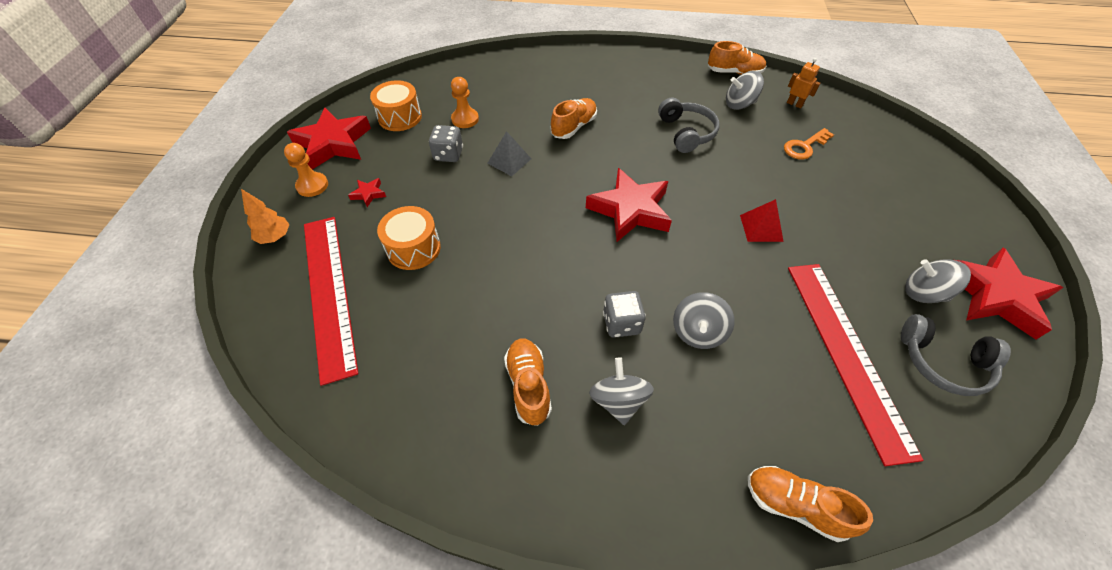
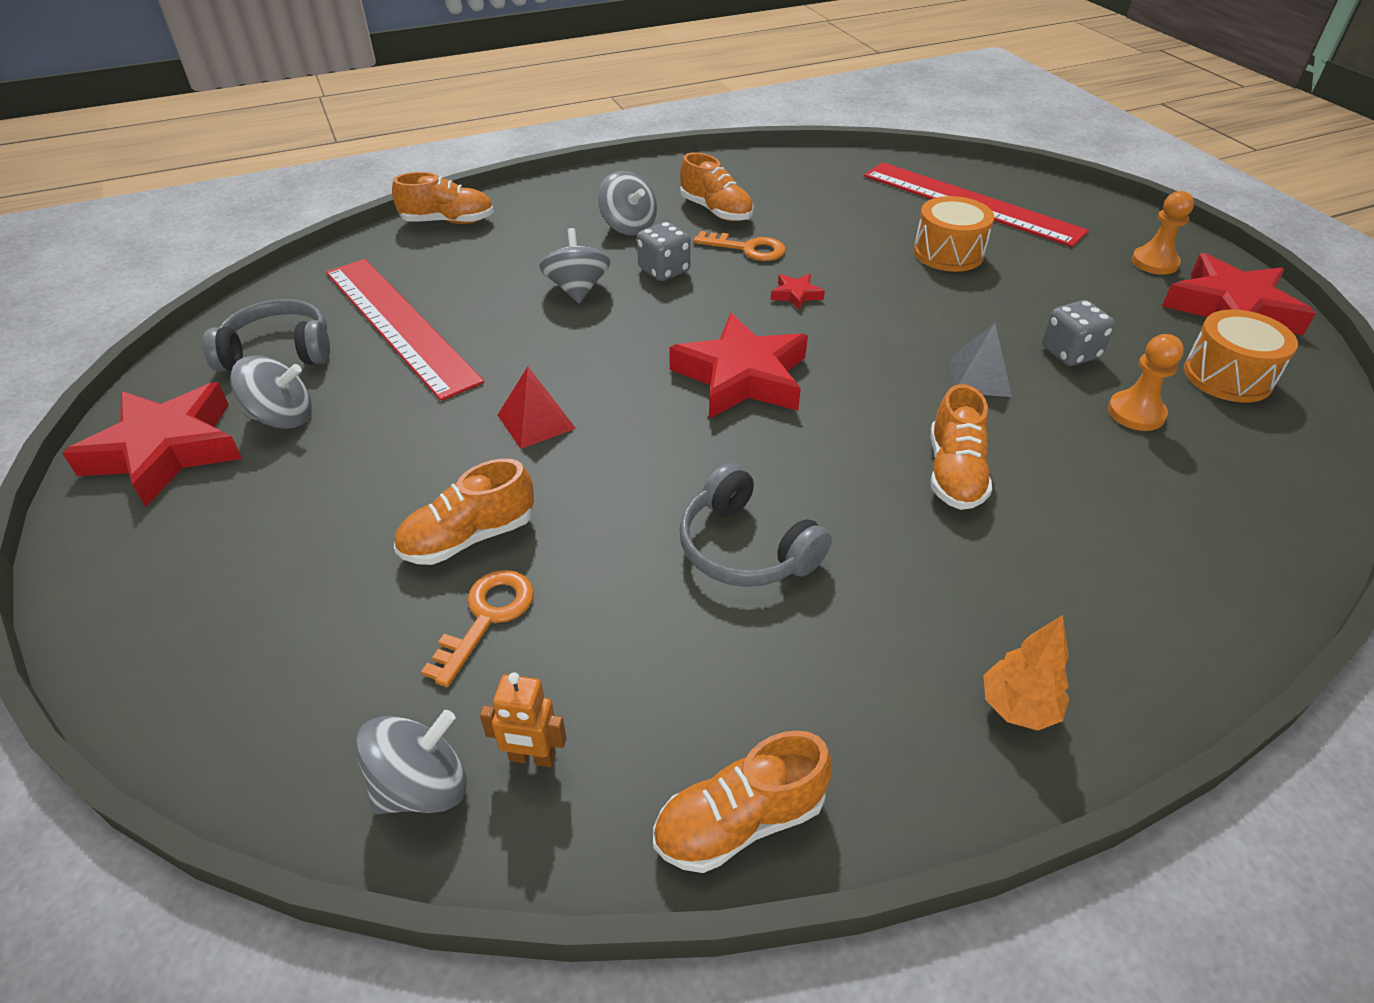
camera: 150 degrees right, 10 degrees down
orange tree [241,189,290,244] -> orange tree moved to [983,615,1069,731]
red star [348,178,386,207] -> red star moved to [771,274,825,310]
grey spinning top [726,71,764,110] -> grey spinning top moved to [355,710,467,814]
none -> orange shoe [394,459,534,565]
none -> orange key [694,231,786,261]

